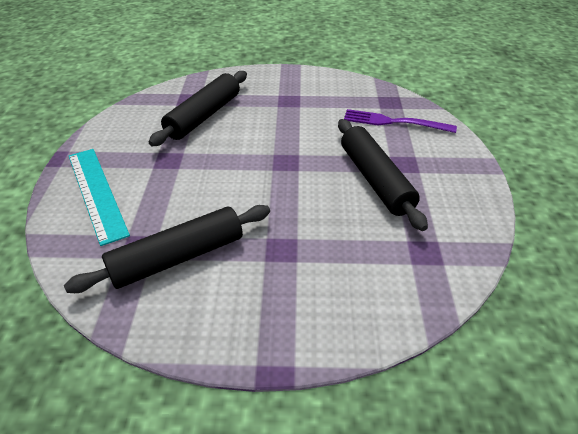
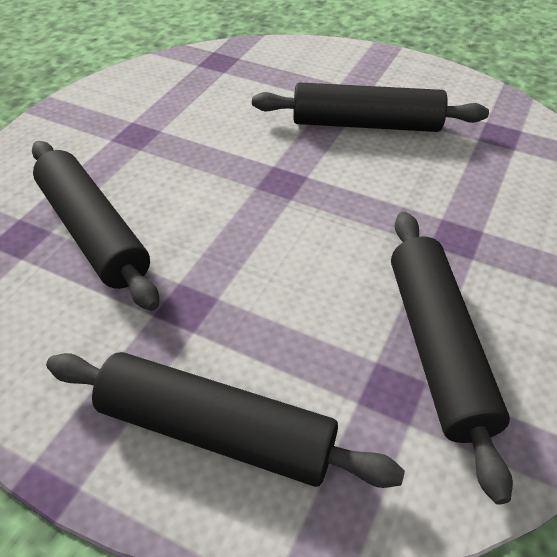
camera: 65 degrees left, 5 degrees up
turquoise ruler [69,149,130,246] -> black rolling pin [46,352,405,488]
purple fork [344,109,457,133] -> none

